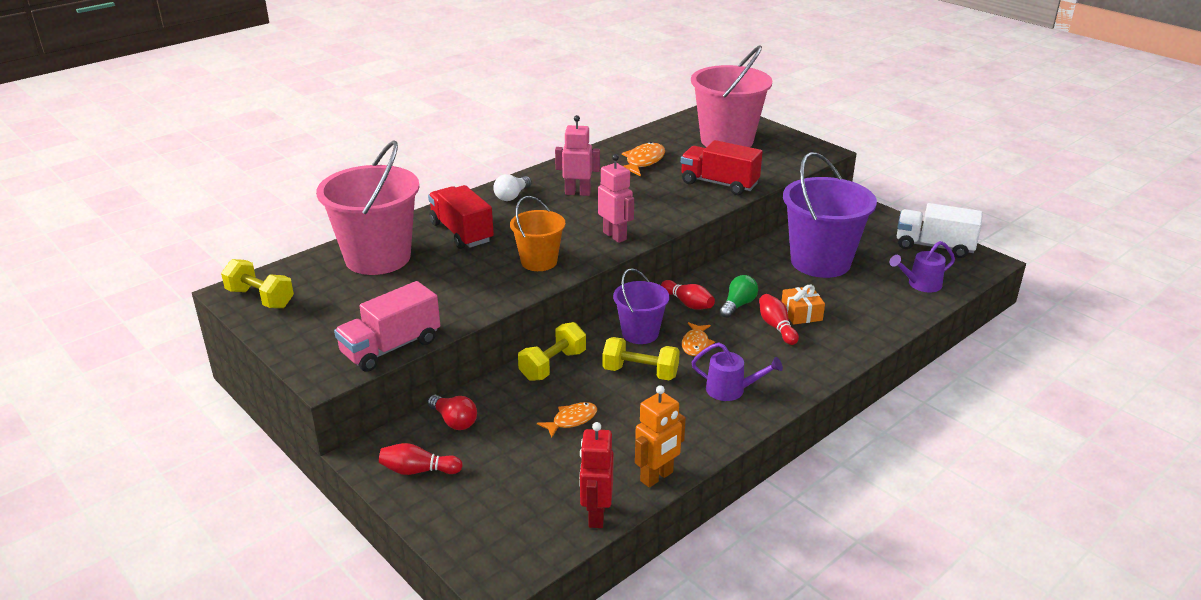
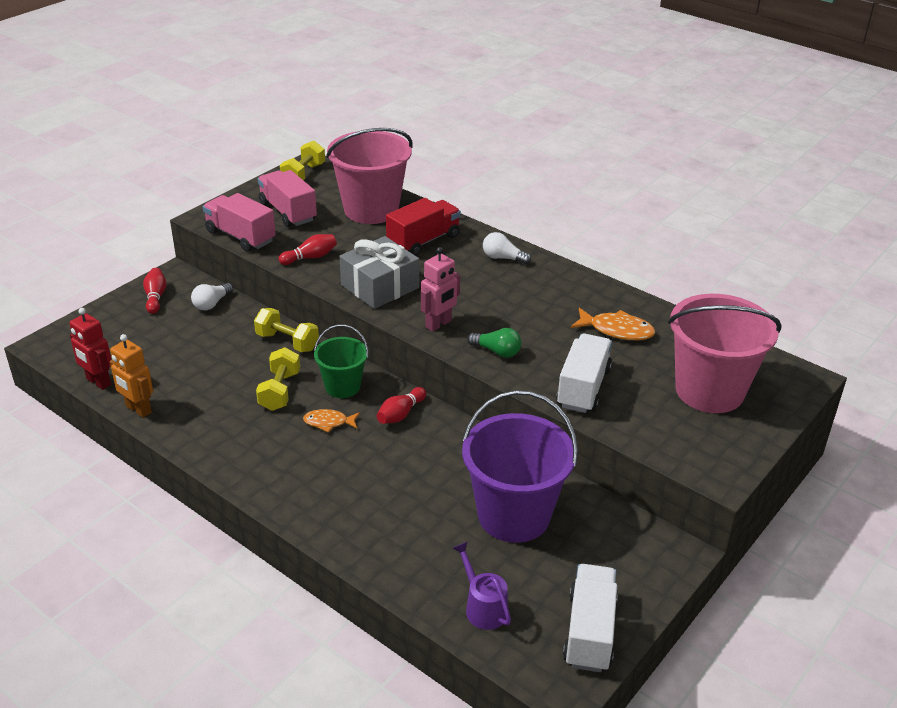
camera: 80 degrees right, 5 degrees up
red light bulb [428,395,477,430] -> white light bulb [191,283,233,310]
orange bucket [510,196,565,271] -> grey gift [340,236,419,309]
orange fish [537,402,597,438] -> none
pink robot [555,115,600,196] -> none
red robot [579,422,614,528] -> red robot turned 135 degrees counterclockwise [69,308,111,390]
purple bucket [613,268,669,344] -> green bucket [314,324,368,398]
red truck [681,140,763,195] -> white truck [556,334,612,413]
purple watering can [691,343,783,401] -> none
green light bulb [720,275,758,318] -> green light bulb moved to [467,328,521,358]
red bowling pin [759,294,799,345] -> red bowling pin moved to [279,234,337,265]
orange gift [782,285,825,325] -> none
none -> pink truck [258,170,317,227]

